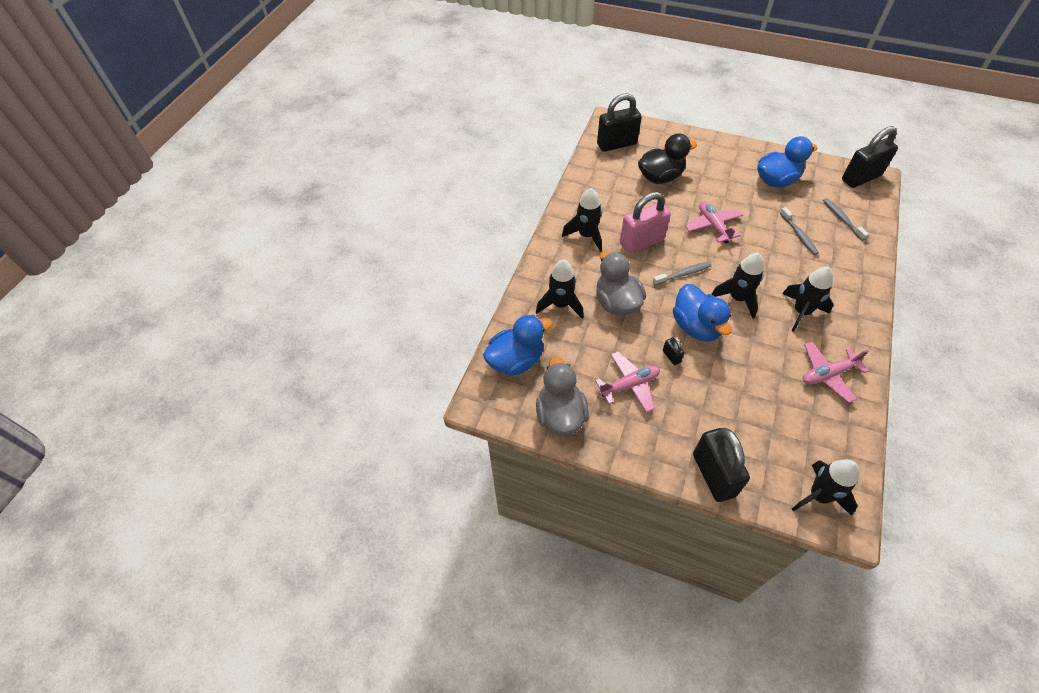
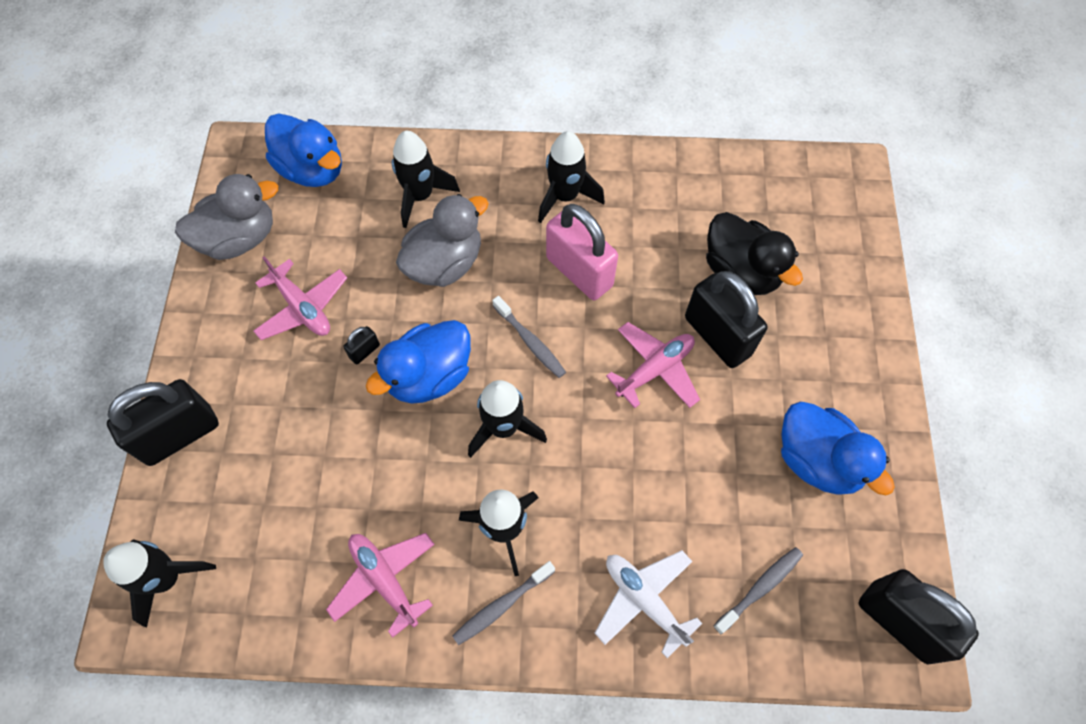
camera: 70 degrees right, 10 degrees up
black padlock [597,93,642,152] -> black padlock moved to [685,271,768,368]
grey toothbrush [780,207,819,255] -> grey toothbrush moved to [452,561,555,645]
none -> white plane [595,550,703,658]

